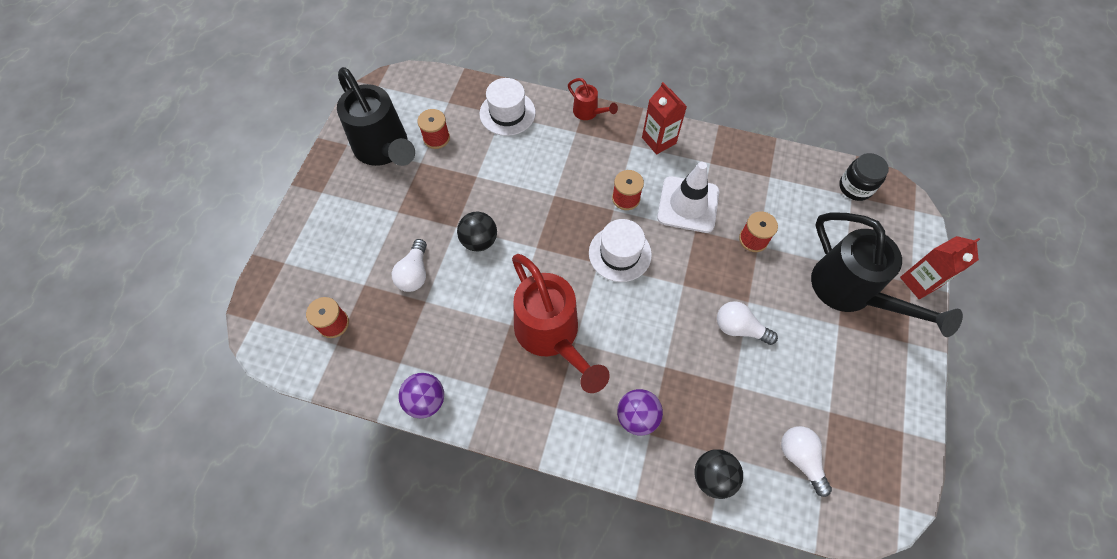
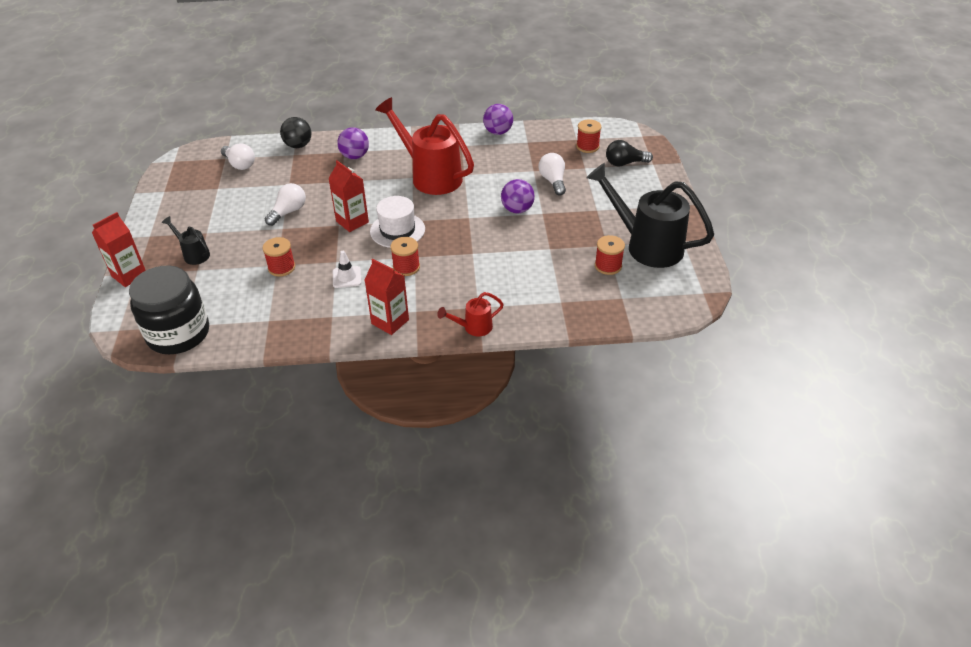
camera: 160 degrees right, 20 degrees down
black ball [457,212,497,251] -> purple ball [501,179,535,213]
white hat [479,78,536,136] -> none
red watering can [568,78,618,120] -> red watering can turned 45 degrees counterclockwise [437,292,504,336]
white traffic cone [657,162,719,233] -> white traffic cone [333,251,361,288], size x0.51
white light bulb [717,301,778,345] -> white light bulb turned 60 degrees counterclockwise [265,183,306,226]
black watering can [811,212,963,337] -> black watering can [162,216,210,265], size x0.46
black jar [839,153,889,201] -> black jar [129,266,209,354], size x1.75
none -> red carton [328,160,369,232]
none -> black light bulb [606,140,653,166]

